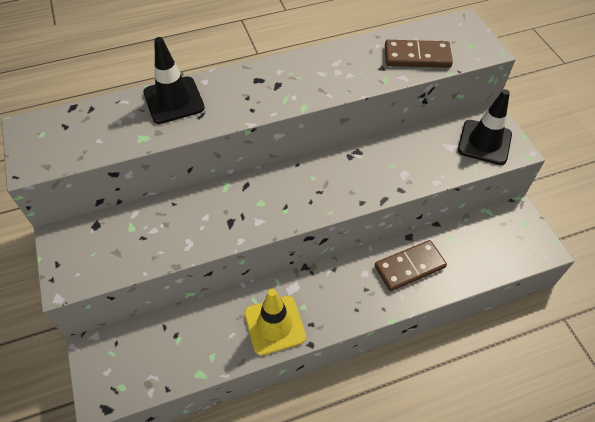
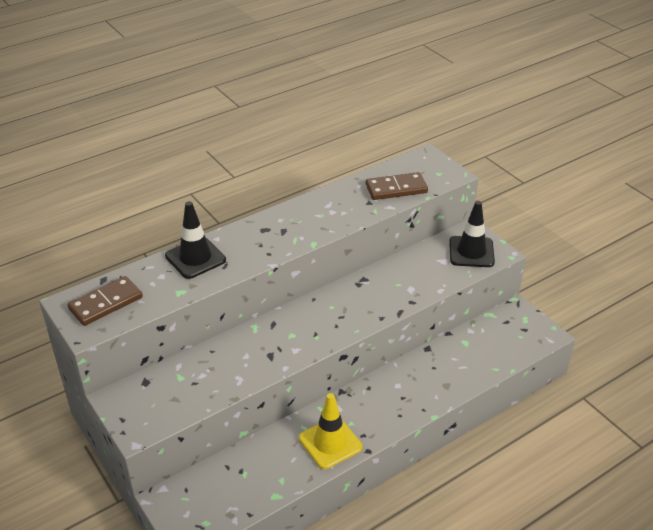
camera: 15 degrees left, 15 degrees down
brown domino [375,240,447,291] -> brown domino moved to [68,276,143,326]

